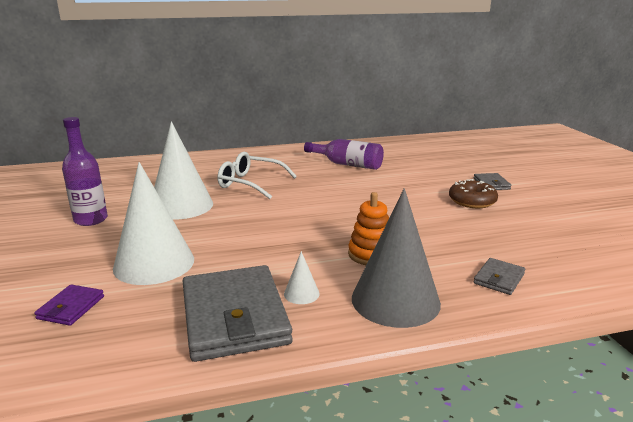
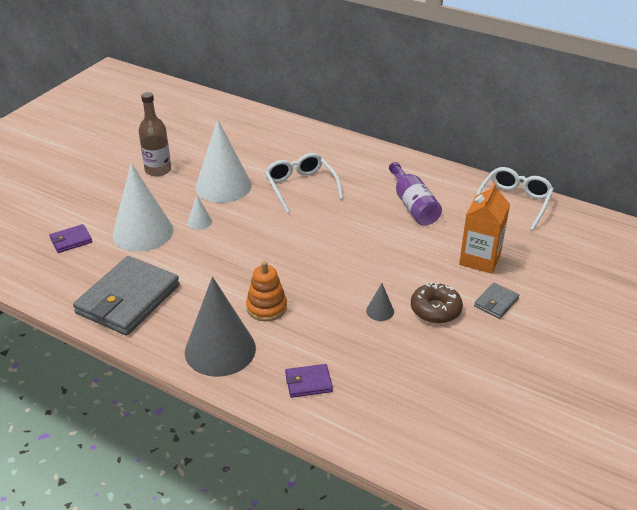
camera: 45 degrees right, 15 degrees up
purple bottle [62,117,108,226] -> brown bottle [138,92,171,177]
white cone [284,251,320,304] -> white cone moved to [188,195,212,230]
grey wallet [474,258,525,295] -> purple wallet [285,364,333,398]
none -> grey cone [366,283,394,321]
none -> orange carton [459,182,510,274]
none -> white glasses [476,167,554,231]

